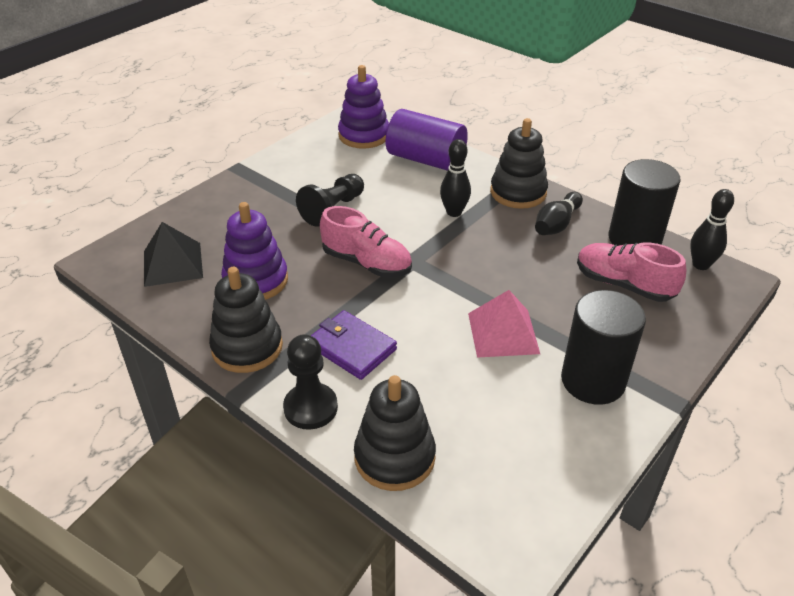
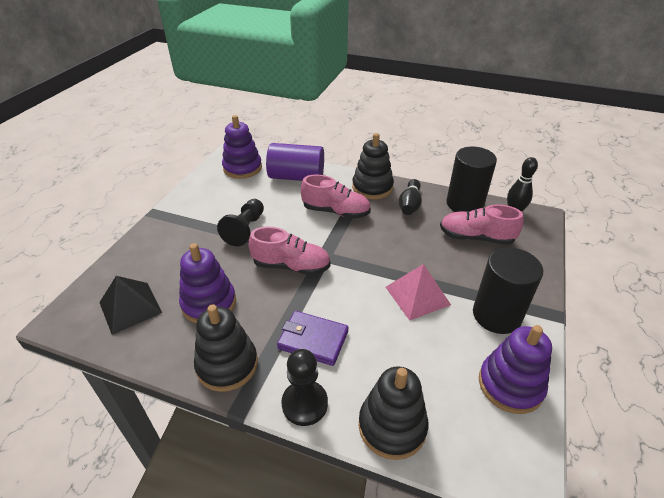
camera: 20 degrees left, 0 degrees up
black bowling pin [440,139,471,217] -> pink shoe [301,175,371,219]
none -> purple stacking toy [479,325,552,414]

